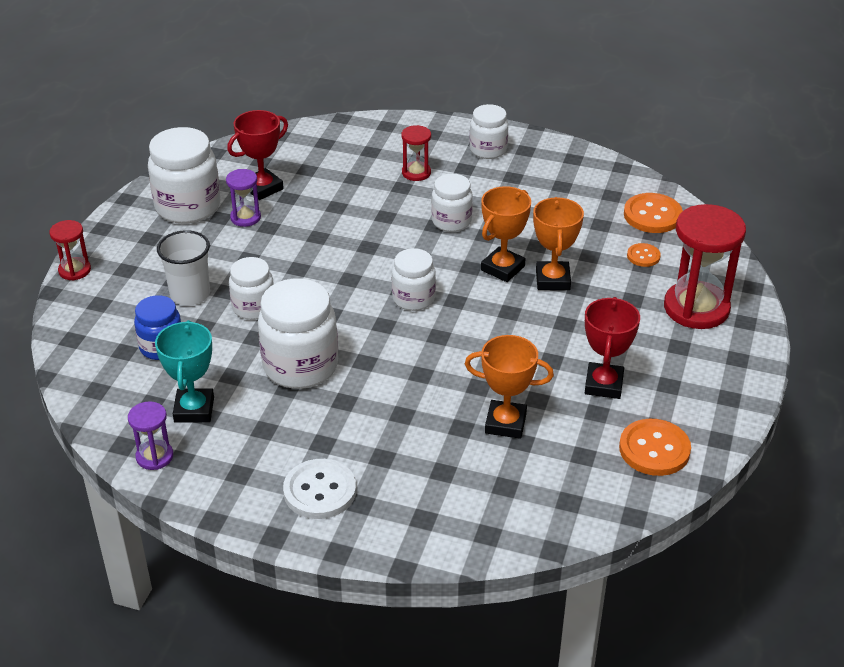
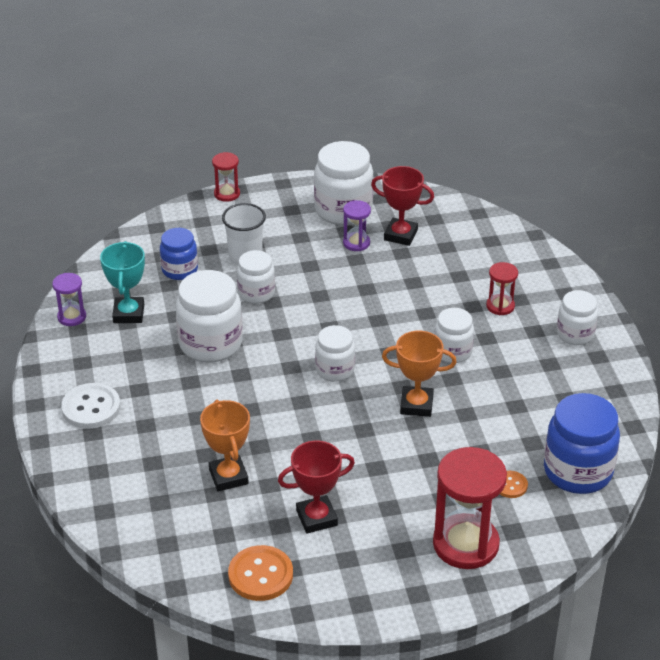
camera: 60 degrees right, 0 degrees up
turquoise trophy [155,320,214,423] -> turquoise trophy turned 60 degrees counterclockwise [100,241,145,323]
orange trophy [533,197,584,290] -> none
orange button [624,193,683,233] -> blue jar [544,393,620,494]

